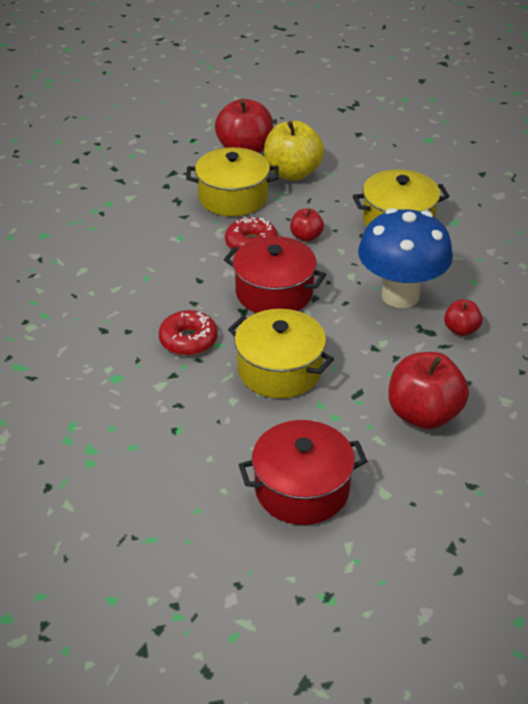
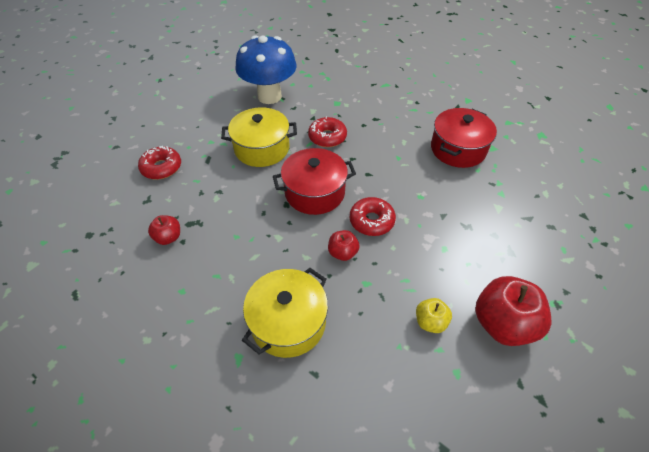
camera: 140 degrees right, 10 degrees up
yellow pot [186,147,279,216] -> none
red pot [239,420,367,525] -> red pot moved to [431,108,497,168]
yellow apple [264,121,324,181] -> yellow apple [416,298,452,333], size x0.52
blue mushroom [358,208,453,308] -> blue mushroom moved to [235,35,297,104]
red apple [388,352,469,429] -> red donut [138,146,181,179]

